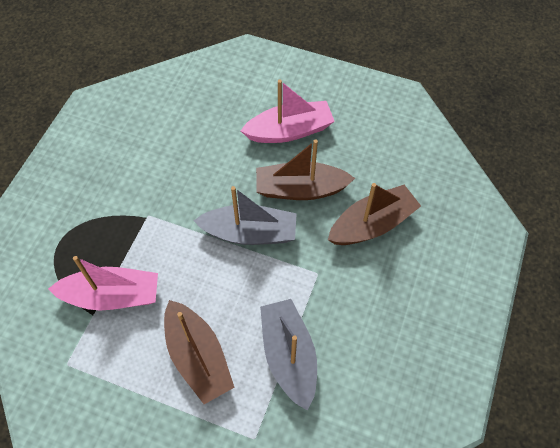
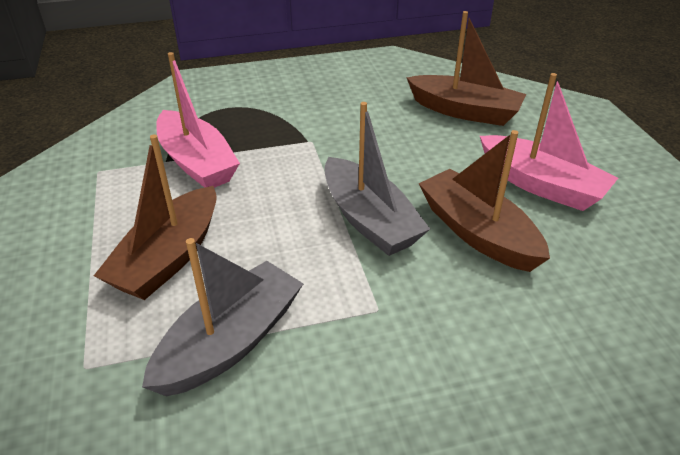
camera: 55 degrees right, 20 degrees down
brown boat [328,183,421,245] -> brown boat moved to [406,11,526,126]

